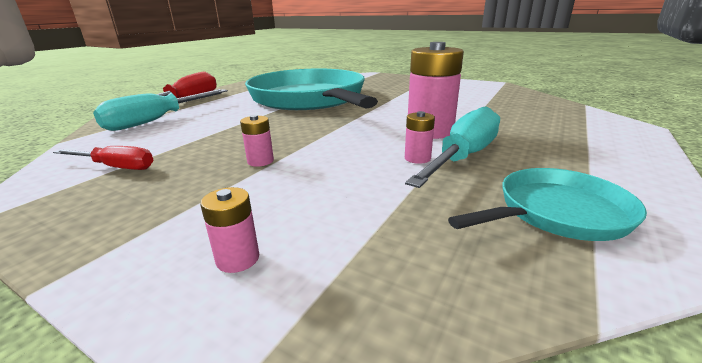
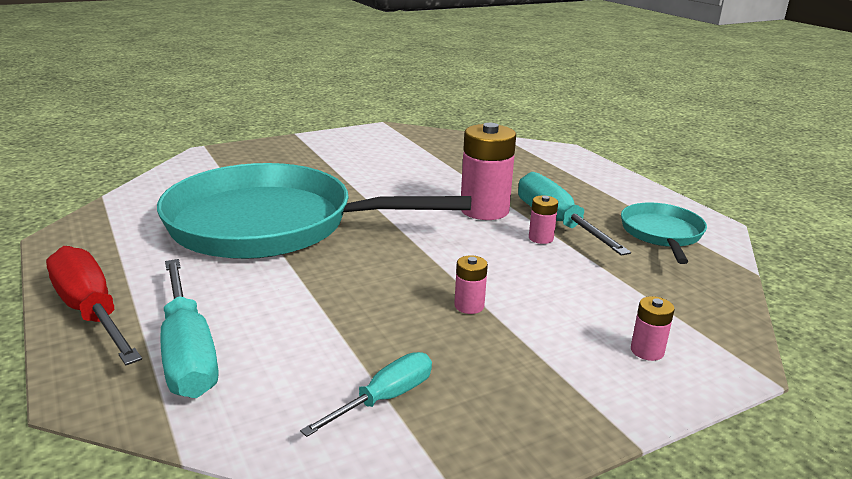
camera: 60 degrees left, 0 degrees up
red screwdriver [53,146,153,170] -> turquoise screwdriver [300,352,432,437]

